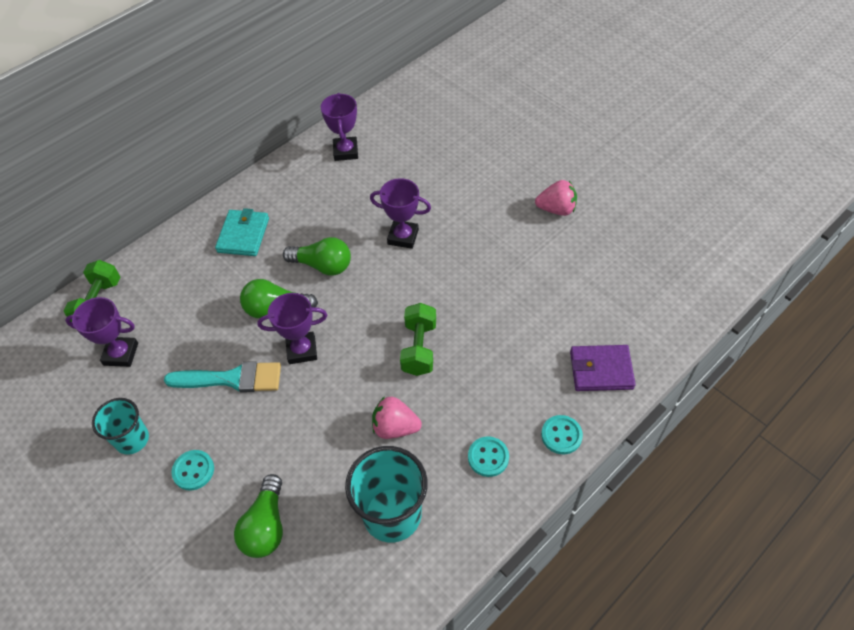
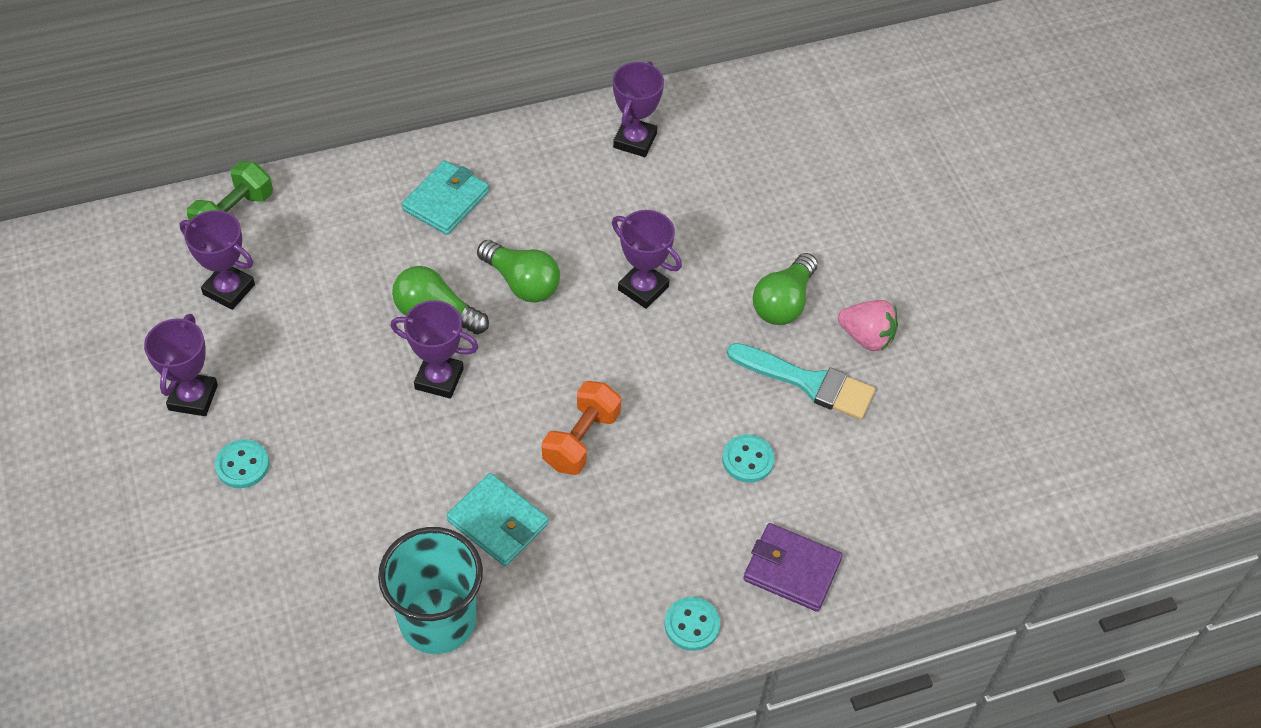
camera: 20 degrees right, 0 degrees up
turquoise cup [92,398,149,455] -> purple trophy [144,314,218,416]
turquoise brush [164,361,281,393] -> turquoise brush moved to [727,343,875,420]
green light bulb [234,474,283,558] -> green light bulb moved to [753,253,818,325]
pink strawberry [372,396,422,439] -> turquoise wallet [447,473,548,566]
green dumbbell [400,303,436,376] -> orange dumbbell [542,381,621,475]
turquoise button [468,437,509,477] -> turquoise button moved to [722,435,775,483]

